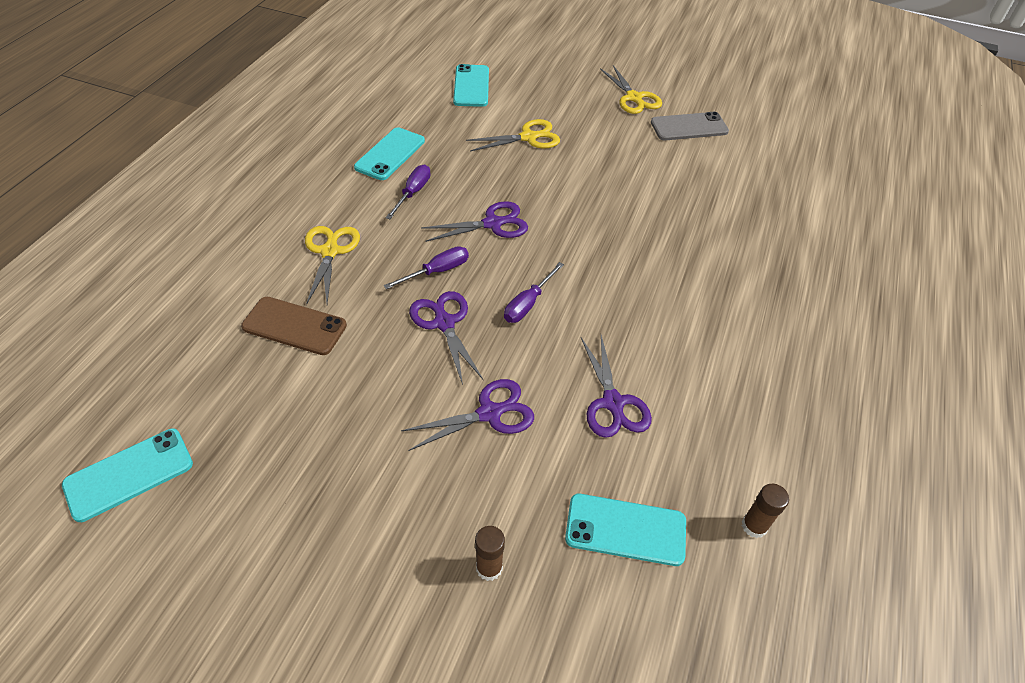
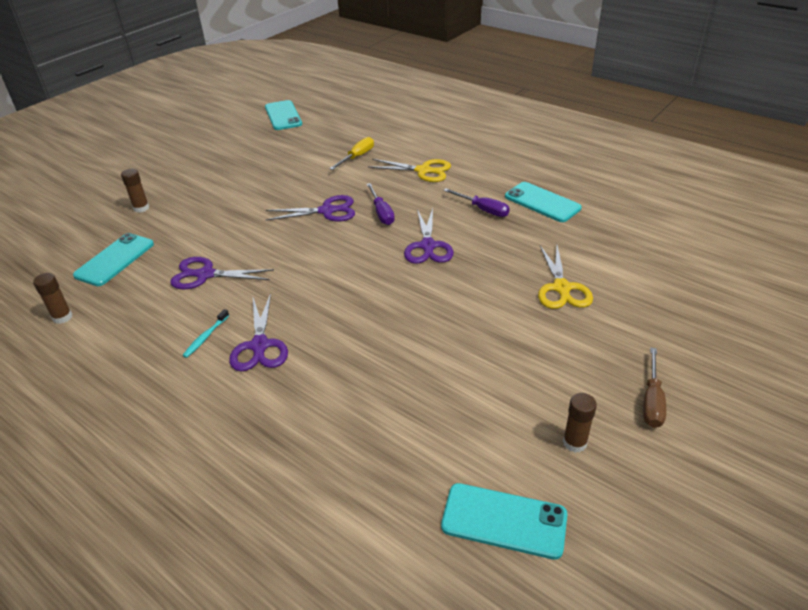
camera: 110 degrees right, 10 degrees down
brown phone [241,297,347,355] -> yellow screwdriver [329,137,374,170]
purple scissors [401,379,534,451] -> purple scissors moved to [229,293,288,371]
turquoise phone [453,64,489,107] -> turquoise phone moved to [441,483,568,560]
purple screwdriver [504,262,564,323] -> none
yellow scissors [600,65,662,114] -> brown screwdriver [643,348,666,428]
grey phone [651,112,729,140] -> brown glue stick [563,393,597,453]
none -> turquoise toothbrush [182,309,229,358]

